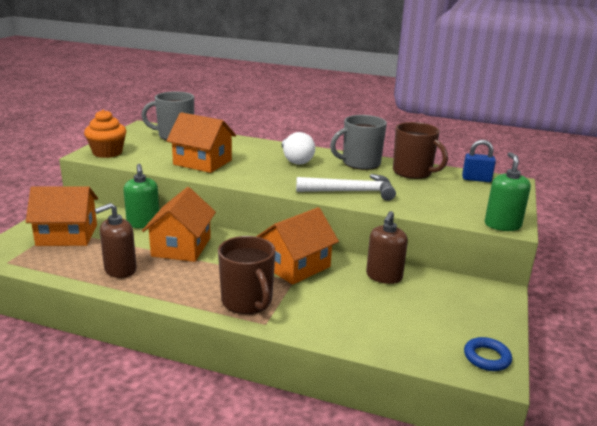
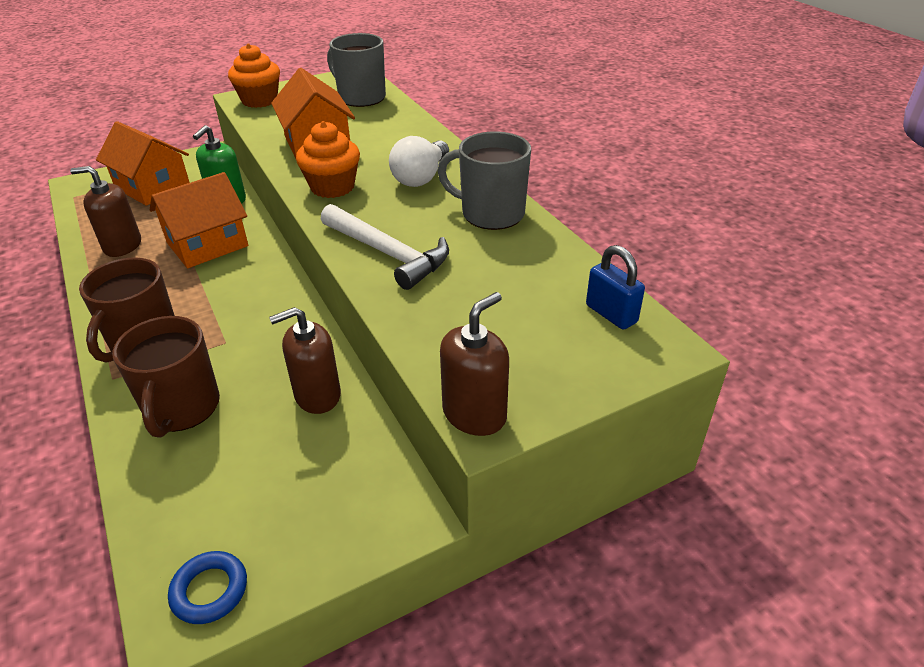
camera: 45 degrees right, 15 degrees up
orange house [256,207,339,285] -> none
brown mug [393,122,448,179] -> brown mug moved to [112,316,220,437]
green soap dispenser [485,152,531,231] -> brown soap dispenser [440,292,509,436]
none -> orange cupcake [296,121,360,198]

